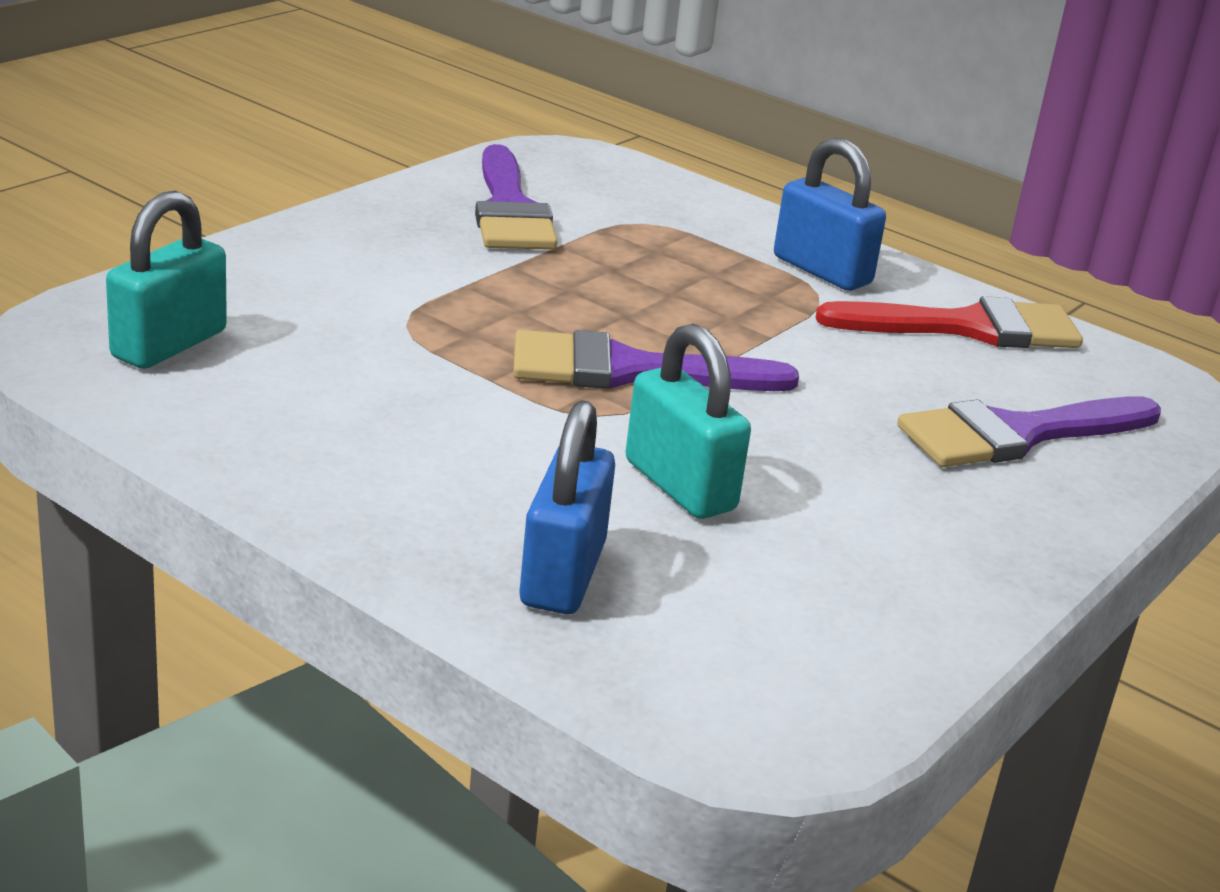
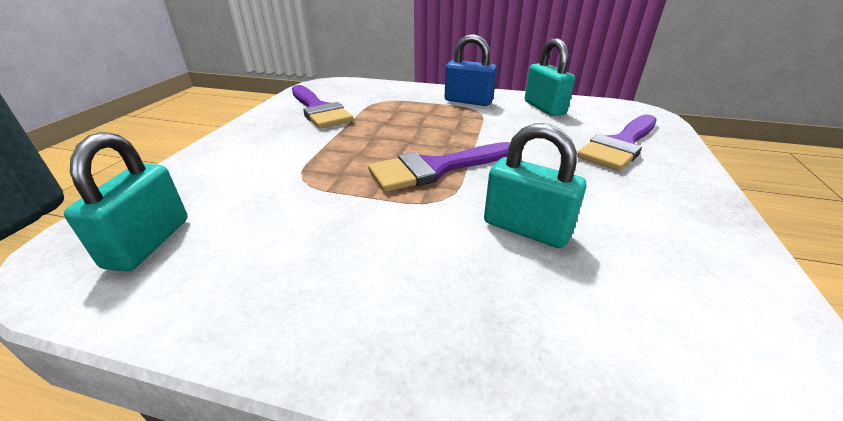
camera: 20 degrees left, 5 degrees up
blue padlock [520,400,615,614] -> none
red brush [816,296,1083,348] -> turquoise padlock [525,39,575,116]

